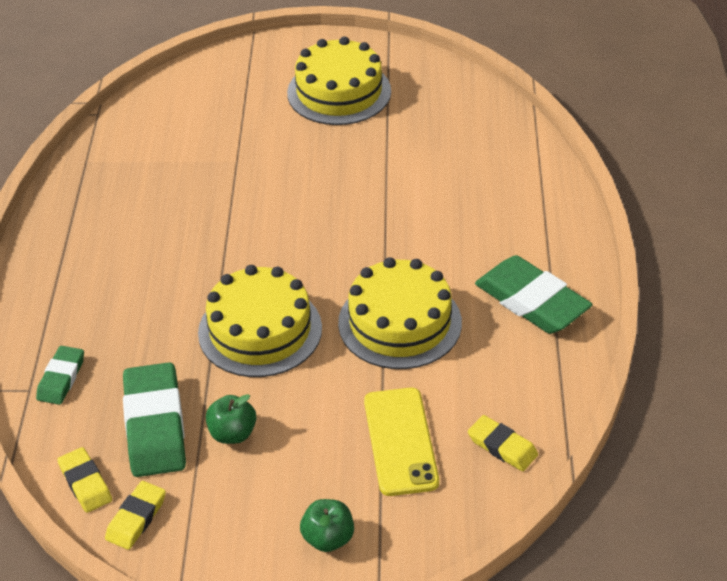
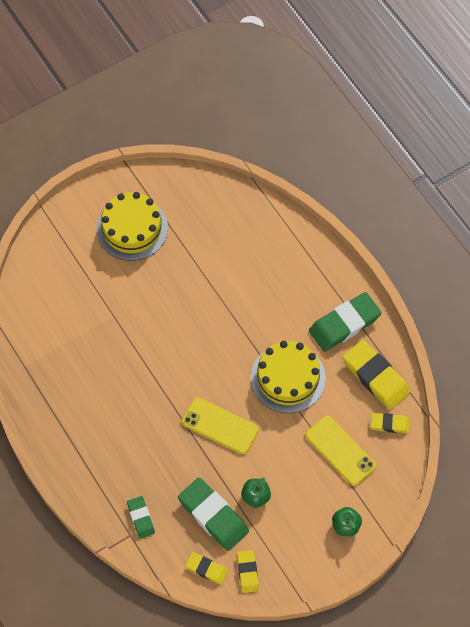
camera: 35 degrees left, 20 degrees up
yellow cake [198,265,322,377] -> yellow phone [182,397,259,454]
green eraser [475,255,592,334] -> green eraser turned 45 degrees counterclockwise [309,292,382,352]
none -> yellow eraser [343,340,410,410]

